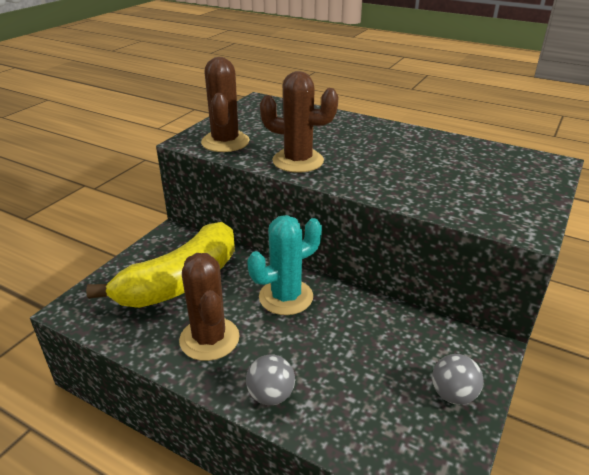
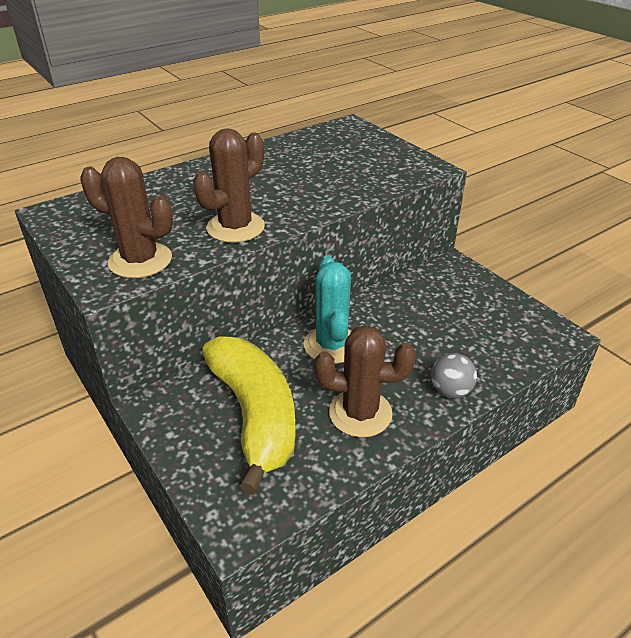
camera: 65 degrees left, 5 degrees up
grey ball [432,354,484,405] -> none

